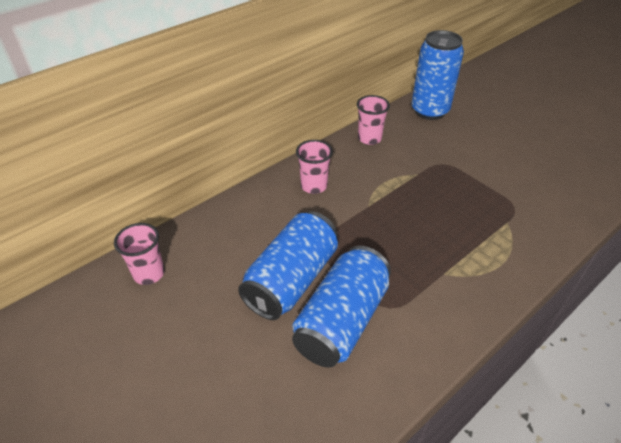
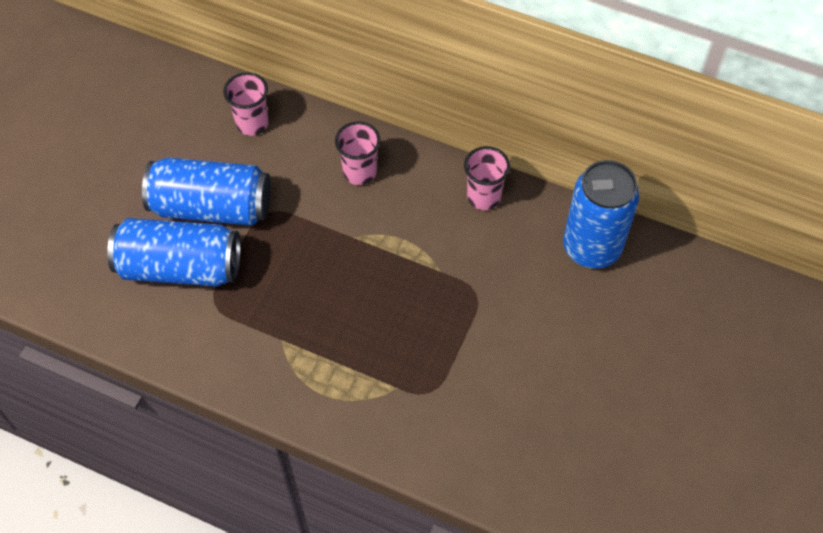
camera: 65 degrees right, 15 degrees up
pink cup [114,223,165,285] -> pink cup moved to [223,72,269,136]

